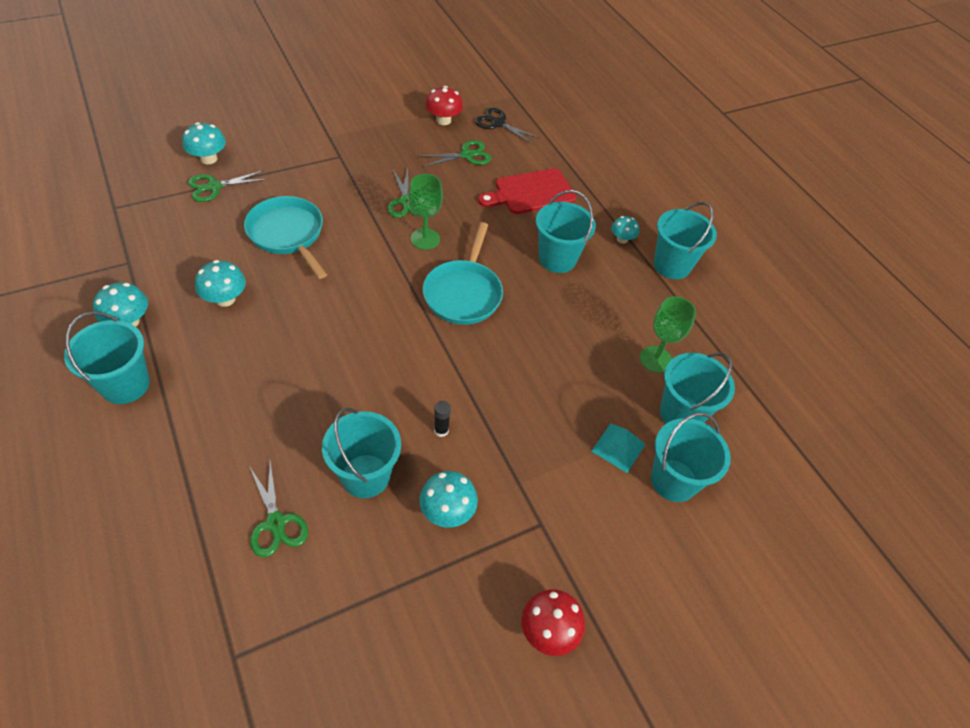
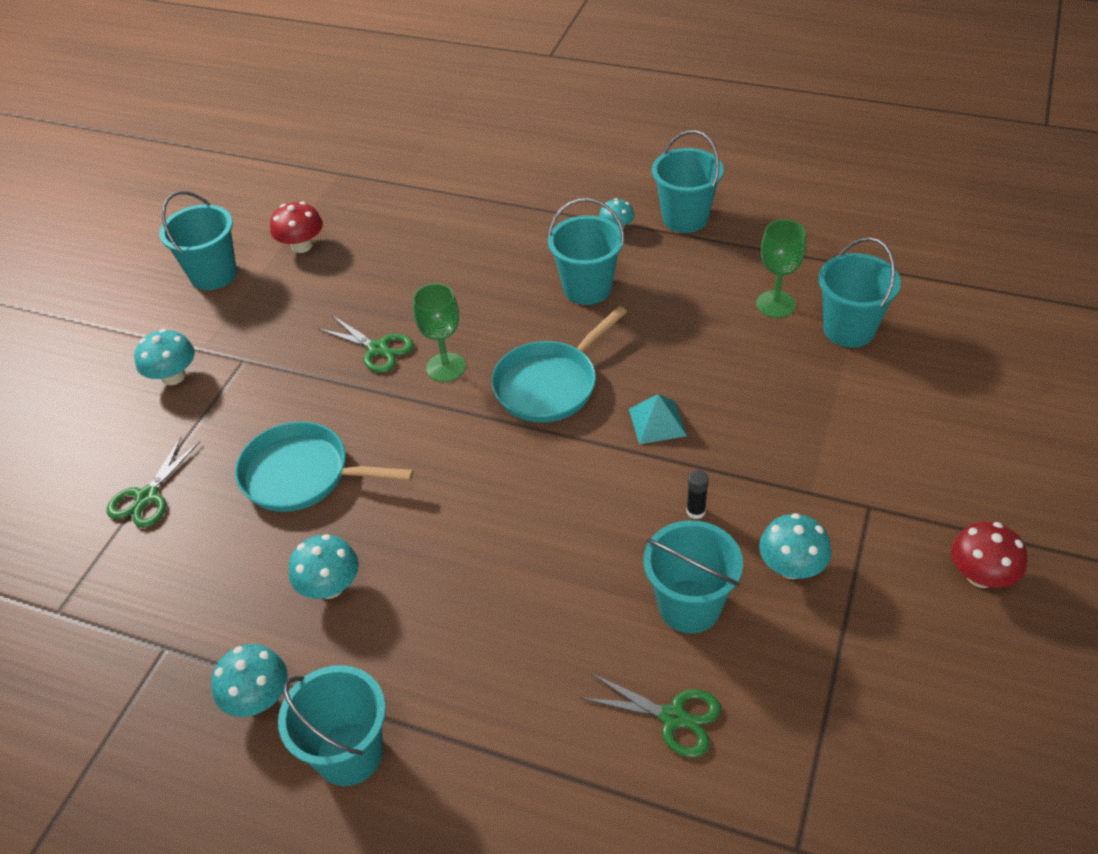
camera: 35 degrees left, 5 degrees down
turquoise mushroom [182,122,226,164] -> turquoise mushroom moved to [134,329,195,385]
green scissors [419,140,491,167] -> none
turquoise pan [423,222,503,325] -> turquoise pan turned 75 degrees clockwise [491,306,627,423]
black scissors [475,108,540,144] -> none
red cutting board [478,168,576,214] -> none
turquoise pyramid [592,423,646,473] -> turquoise pyramid moved to [629,394,687,444]
turquoise bucket [651,412,731,502] -> turquoise bucket moved to [159,191,237,290]

